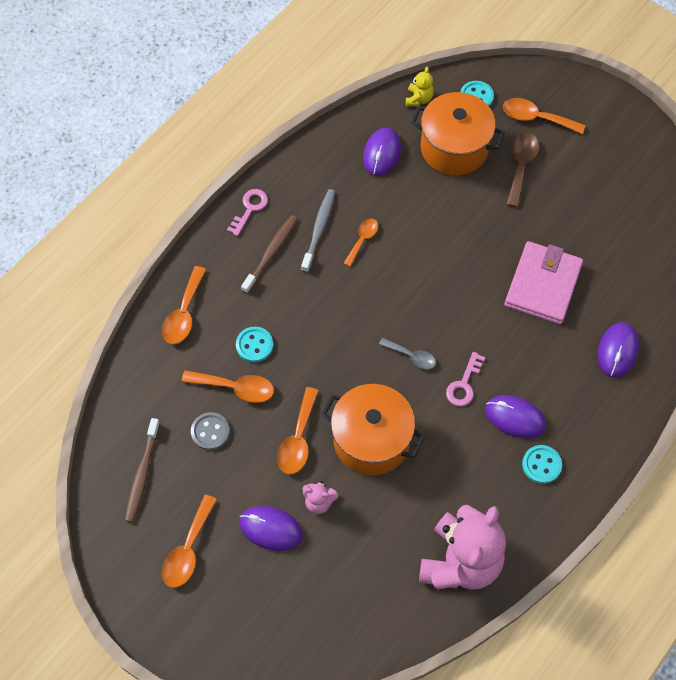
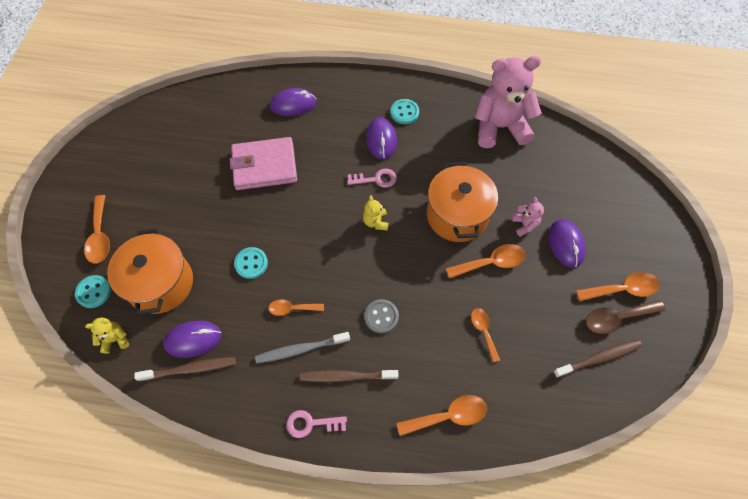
camera: 120 degrees left, 0 degrees up
orange spoon [181,370,274,403] -> orange spoon [471,308,500,362], size x0.65
grey button [191,412,230,450] -> grey button moved to [364,299,399,333]
turquoise button [236,327,273,363] -> turquoise button moved to [234,247,268,279]
grey spoon [379,338,436,369] -> yellow teddy bear [363,195,388,230]
brown spoon [506,133,539,207] -> brown spoon moved to [586,300,666,334]
none -> brown toothbrush [134,357,236,382]

